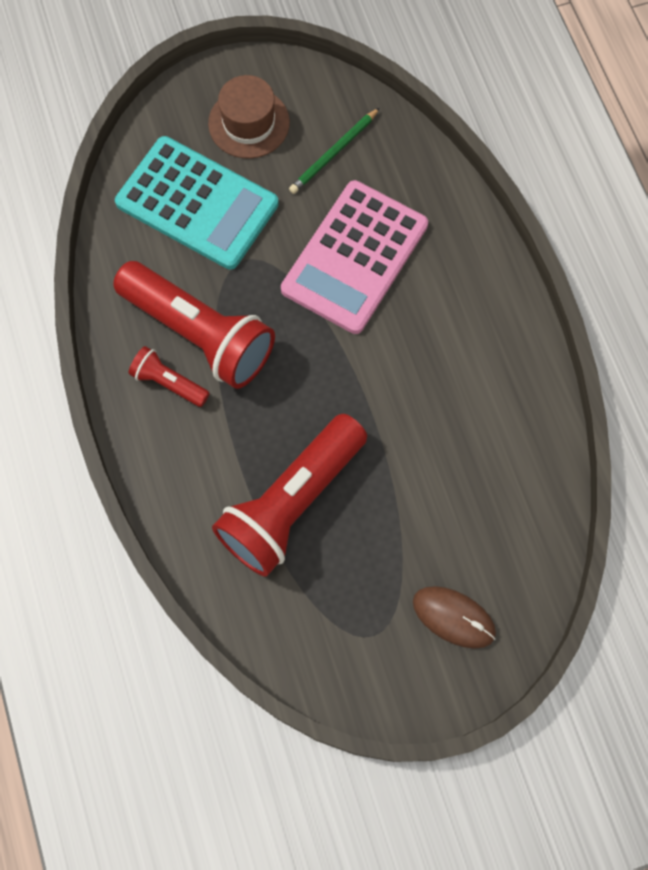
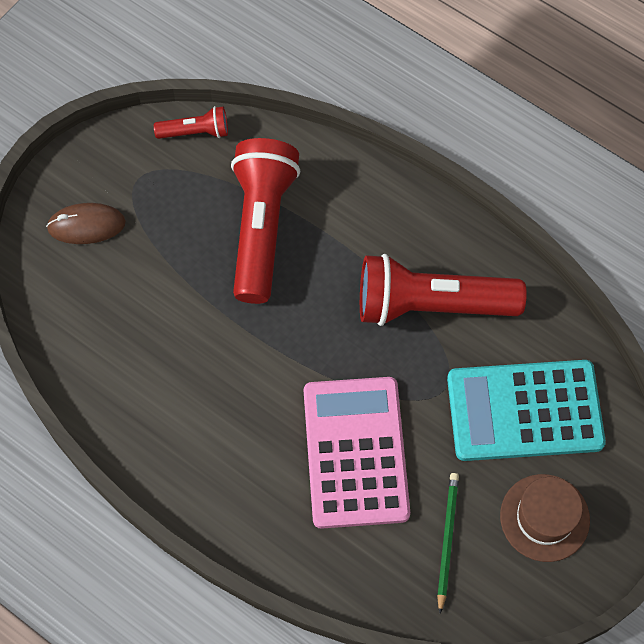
camera: 145 degrees right, 5 degrees down
red flashlight [128,346,210,407] -> red flashlight moved to [154,106,228,139]

